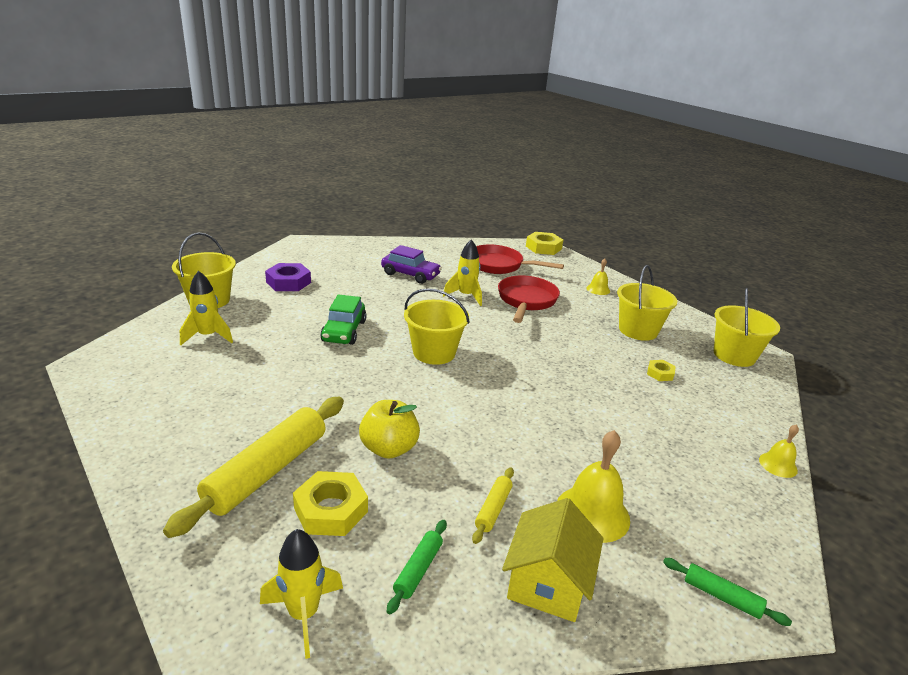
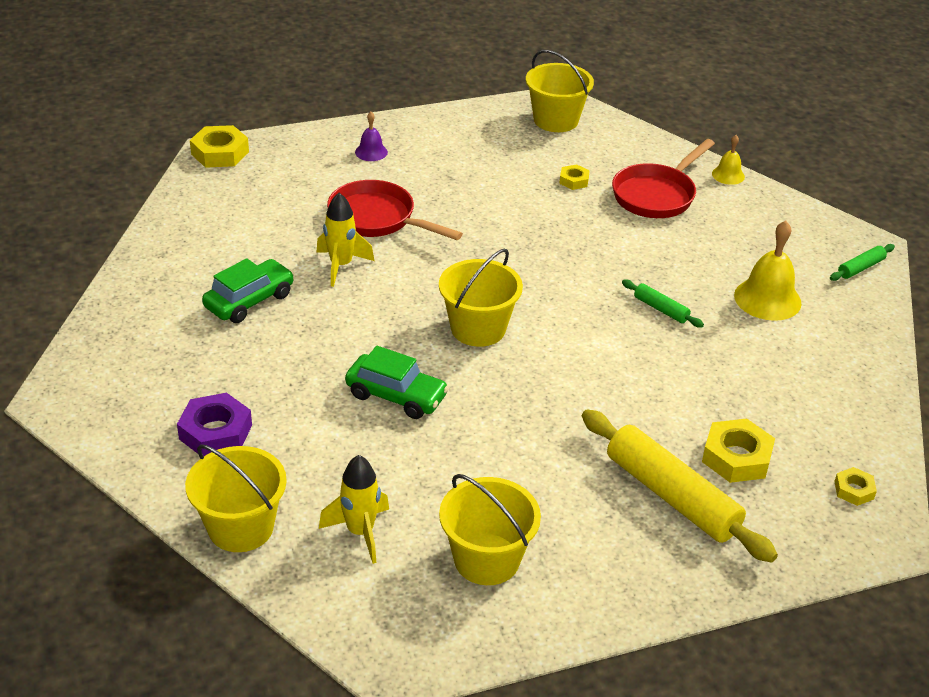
camera: 70 degrees left, 10 degrees up
yellow rocket [260,529,343,659] -> yellow nut [834,467,877,506]
yellow apple [359,400,420,459] -> none
purple car [381,245,442,284] -> green car [202,258,294,323]
green rolling pin [387,520,447,614] -> green rolling pin moved to [622,280,704,328]
yellow rolling pin [472,467,514,544] -> none
red pan [476,244,564,274] -> red pan moved to [612,139,715,218]
yellow house [502,498,604,622] -> none
yellow bell [586,259,610,295] -> purple bell [355,112,388,161]
yellow bucket [617,265,677,341] -> yellow bucket moved to [439,474,541,585]

